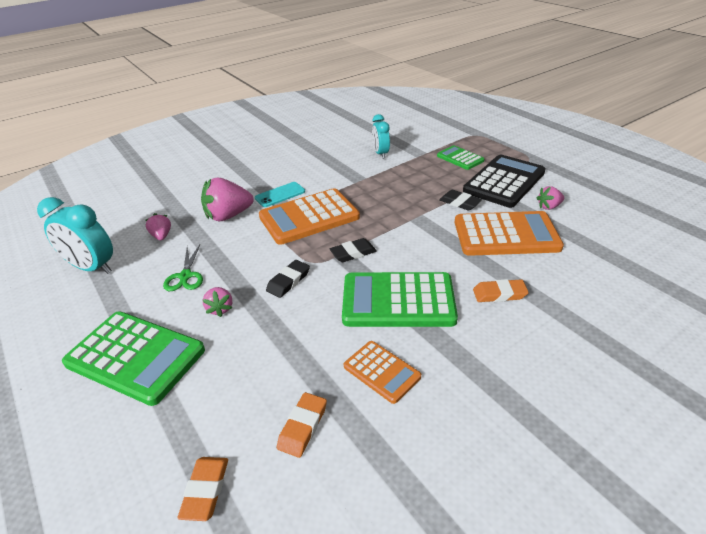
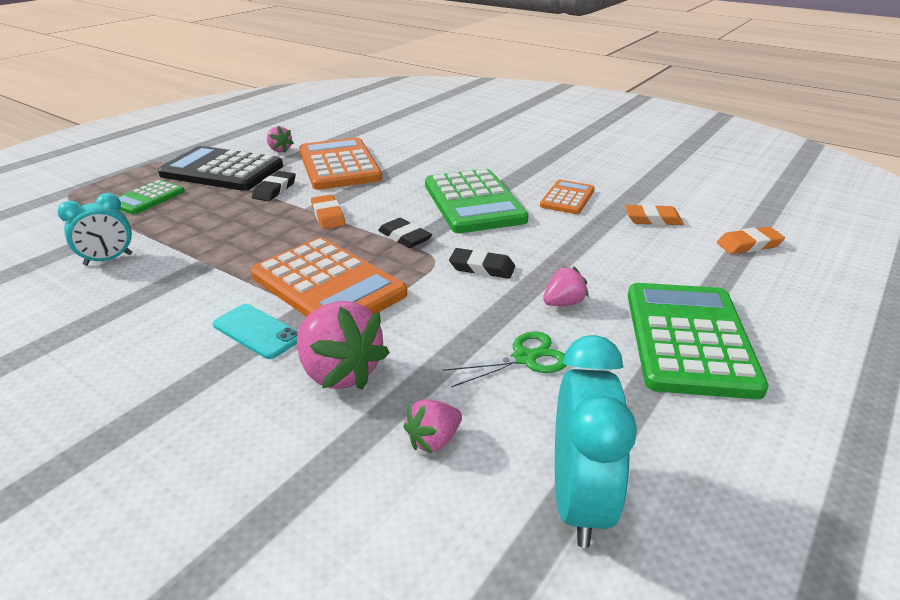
camera: 110 degrees left, 5 degrees down
orange eraser [473,279,529,302] -> orange eraser moved to [311,195,345,229]

